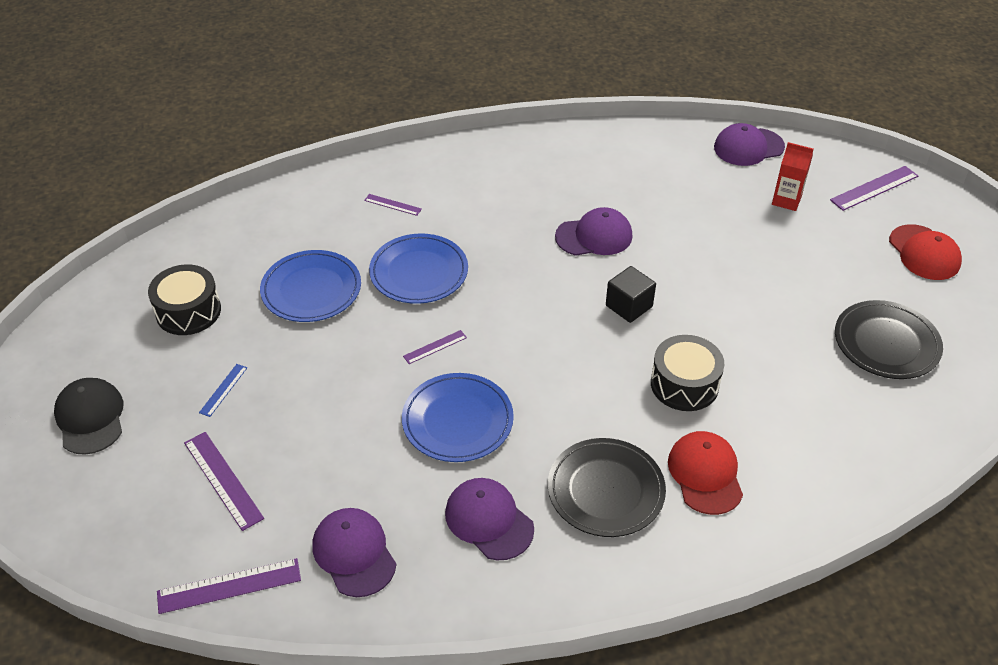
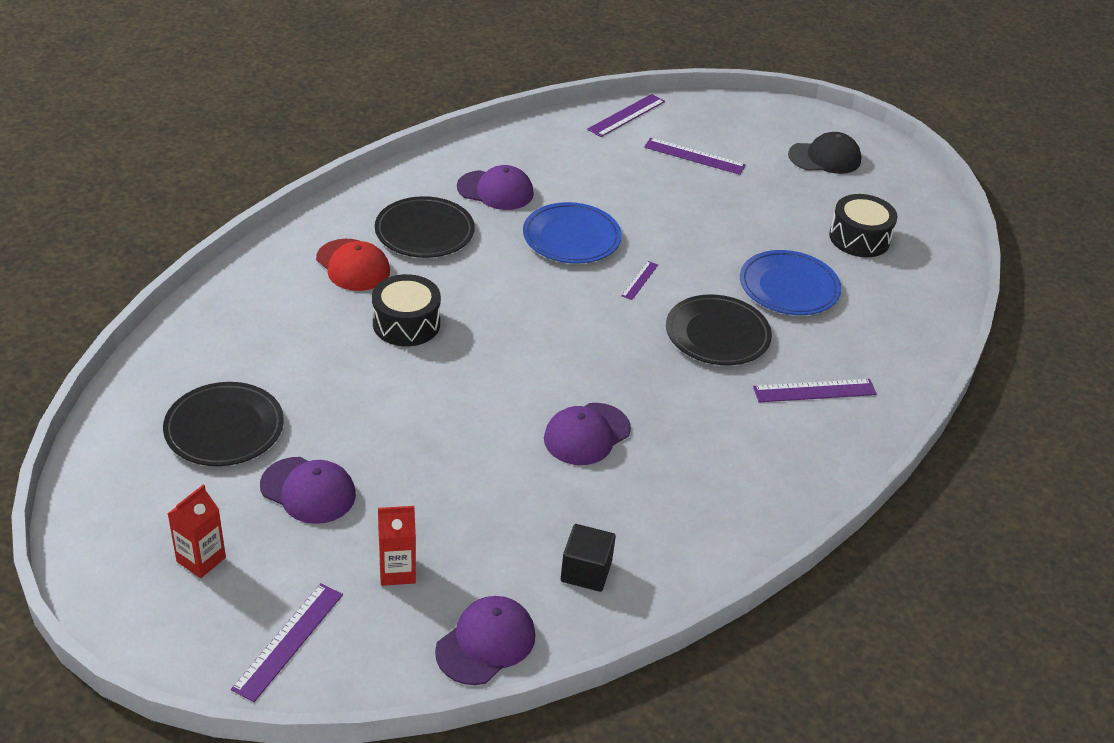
camera: 145 degrees right, 5 degrees down
black cap [54,378,123,455] -> black cap turned 45 degrees counterclockwise [788,132,861,174]
blue ruler [199,364,247,417] -> none
purple cap [313,508,396,597] -> purple cap moved to [260,457,356,524]
purple ruler [364,194,422,216] -> purple ruler [753,379,877,402], size x1.76
blue plate [369,234,468,304] -> black plate [666,294,772,365]
black cube [606,266,656,323] -> black cube moved to [561,524,616,592]
red cap [889,224,962,280] -> red carton [167,484,226,578]

